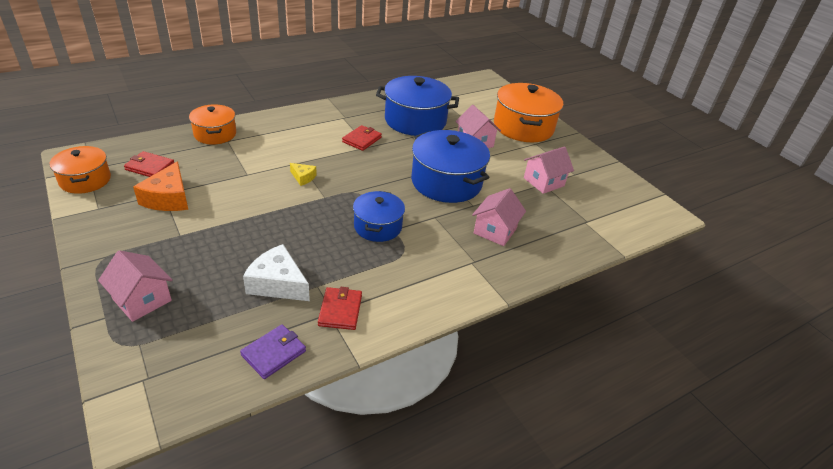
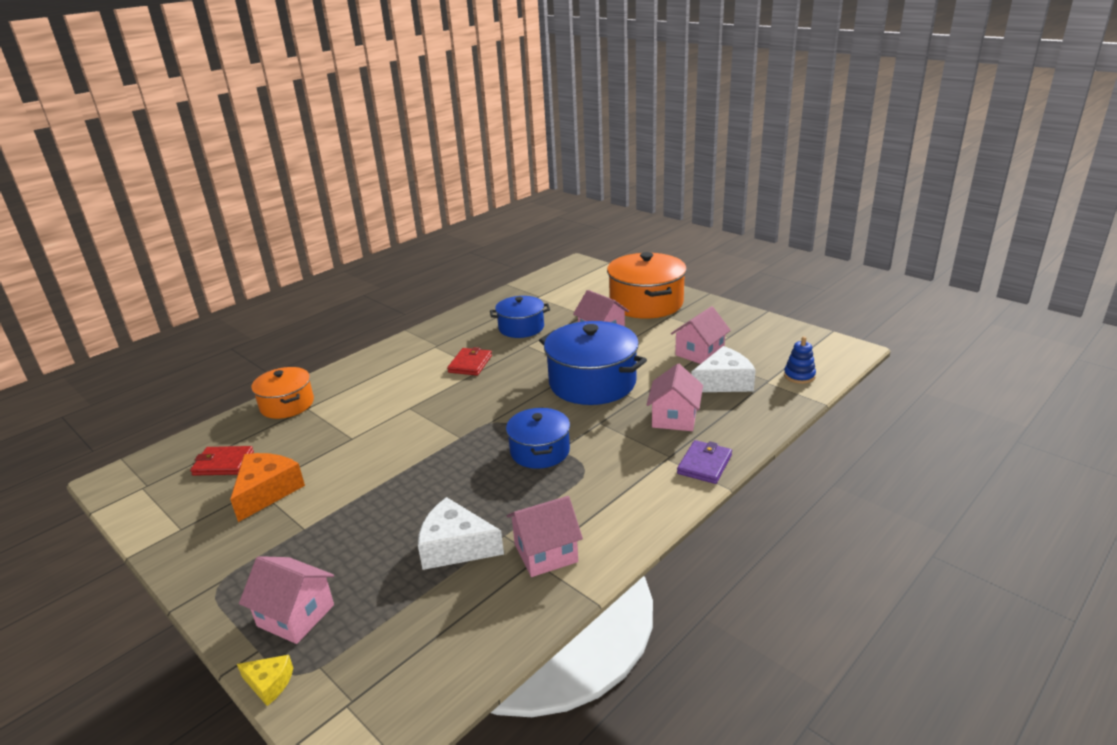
camera: 10 degrees left, 10 degrees down
orange pot [49,146,111,194] -> none
orange cheese [133,161,188,211] -> orange cheese turned 150 degrees counterclockwise [230,453,305,522]
purple wallet [240,324,306,379] -> purple wallet moved to [677,440,732,484]
yellow cheese [290,163,317,186] -> yellow cheese moved to [237,655,293,706]
red wallet [318,287,362,330] -> pink house [507,496,583,577]
blue pot [376,76,459,136] -> blue pot [490,296,550,338], size x0.60
none -> white cheese [691,346,756,392]
none -> blue stacking toy [784,336,816,384]

